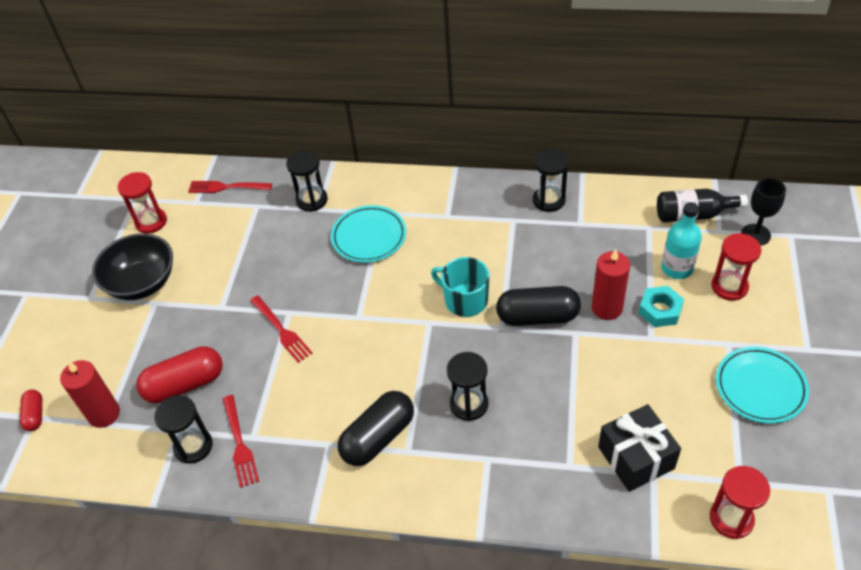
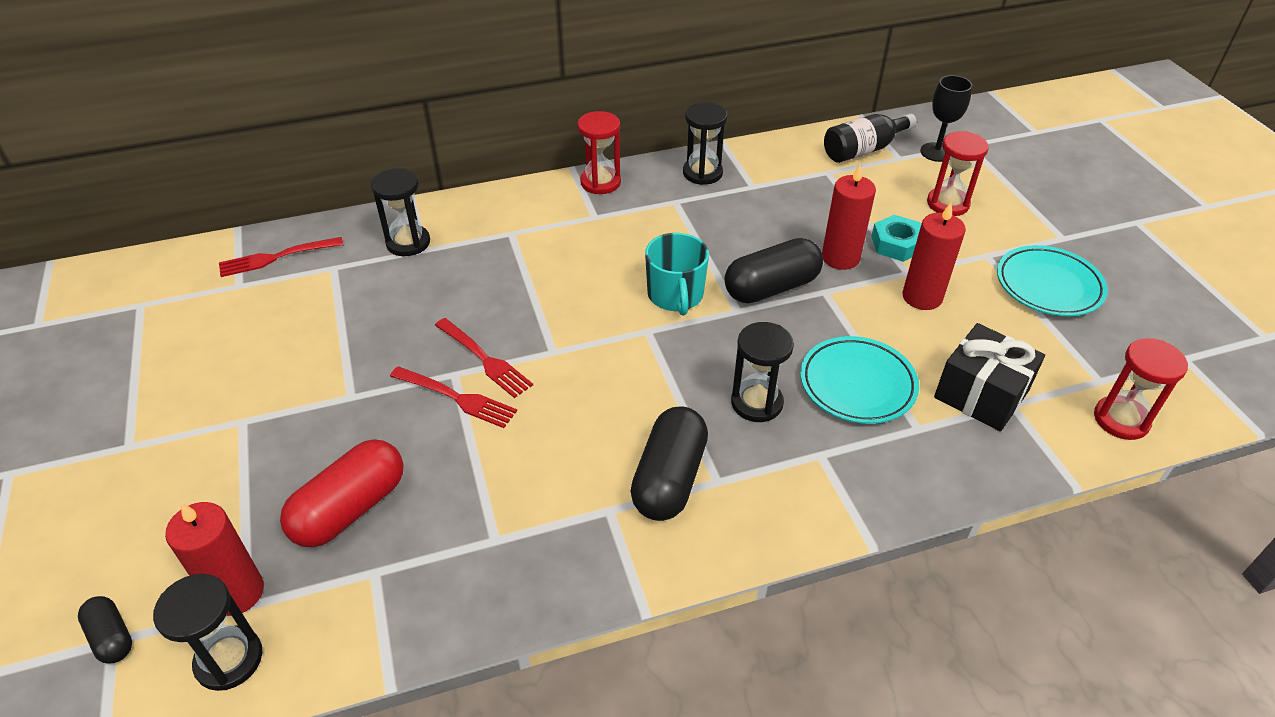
camera: 30 degrees left, 5 degrees down
red capsule [20,390,42,431] -> black capsule [78,596,132,664]
black bowl [92,233,173,300] -> none
red hourglass [117,172,167,234] -> red hourglass moved to [577,111,621,194]
black hourglass [154,395,213,464] -> black hourglass moved to [153,574,263,691]
red fork [223,395,259,488] -> red fork moved to [435,318,533,398]
turquoise plate [331,205,406,263] -> turquoise plate moved to [800,336,919,424]
turquoise mug [431,257,490,317] -> turquoise mug turned 105 degrees counterclockwise [645,233,709,316]
turquoise bottle [661,202,702,279] -> none
none -> red candle [902,202,966,310]

